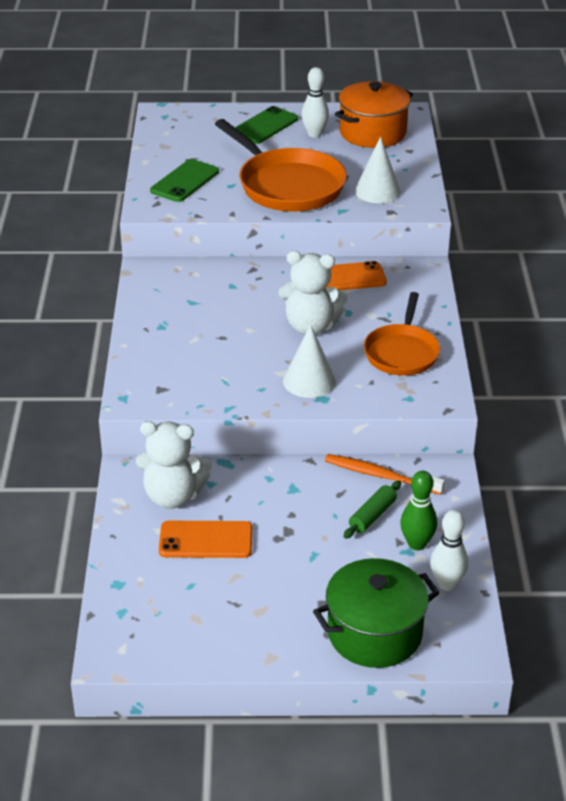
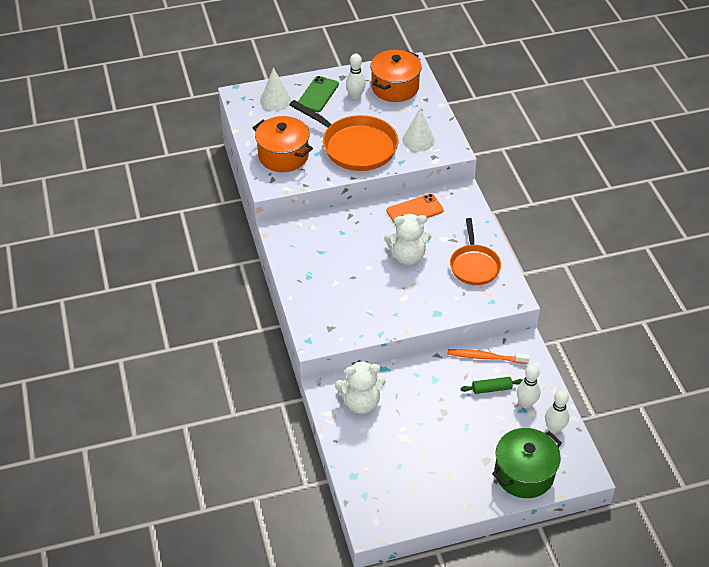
camera: 15 degrees left, 10 degrees up
green phone [150,159,219,202] -> orange pot [253,116,313,172]
orange phone [159,521,252,558] -> none
white cone [283,324,336,398] -> white cone moved to [260,68,291,111]
green rolling pin [343,481,401,539] -> green rolling pin turned 60 degrees clockwise [461,377,523,394]
green bowling pin [400,471,437,550] -> white bowling pin [517,364,540,408]

